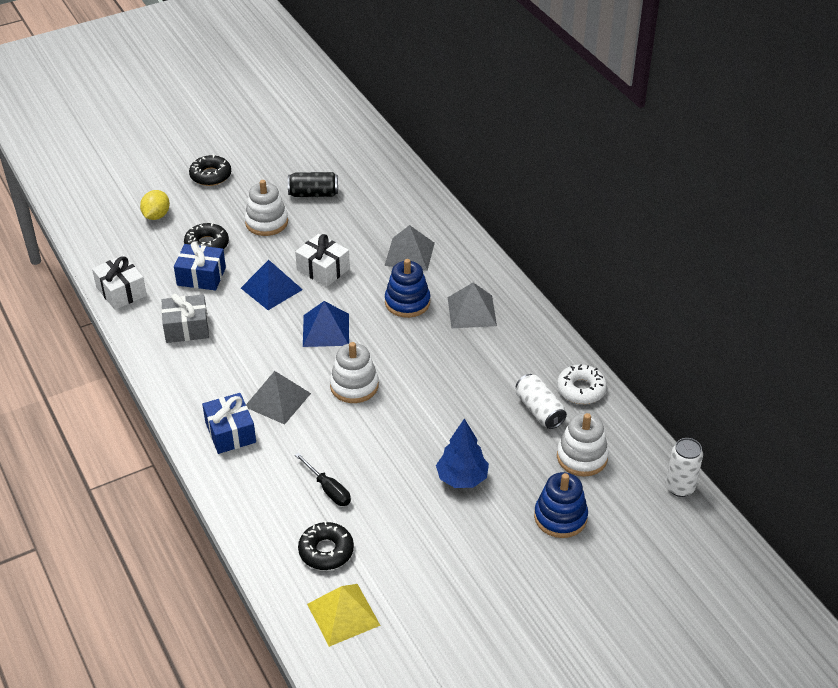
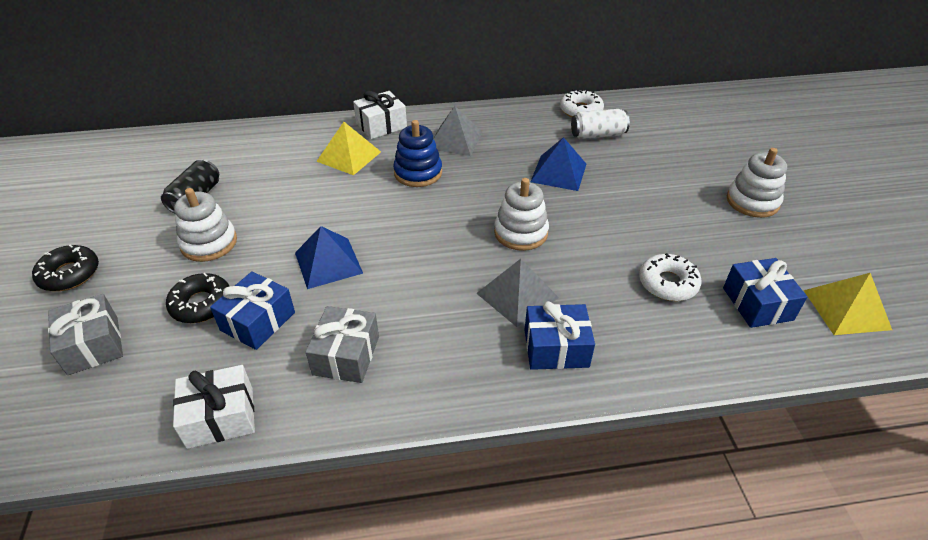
camera: 70 degrees left, 0 degrees up
yellow lemon [140,190,170,220] -> grey gift [48,294,123,375]
white gift [295,234,350,287] -> white gift moved to [353,91,407,139]
black screwdriver [295,453,351,506] -> white donut [639,253,702,301]
black donut [298,521,354,570] -> blue gift [723,258,807,328]
blue pyramid [303,301,349,347] -> blue pyramid moved to [530,137,586,191]
grey pyramid [385,225,435,271] -> yellow pyramid [316,122,381,175]
blue tree [436,419,489,488] -> none
blue stacking toy [534,472,588,538] -> none
white stacking toy [557,413,609,477] -> white stacking toy moved to [727,148,787,218]
white can [666,438,703,497] -> none

